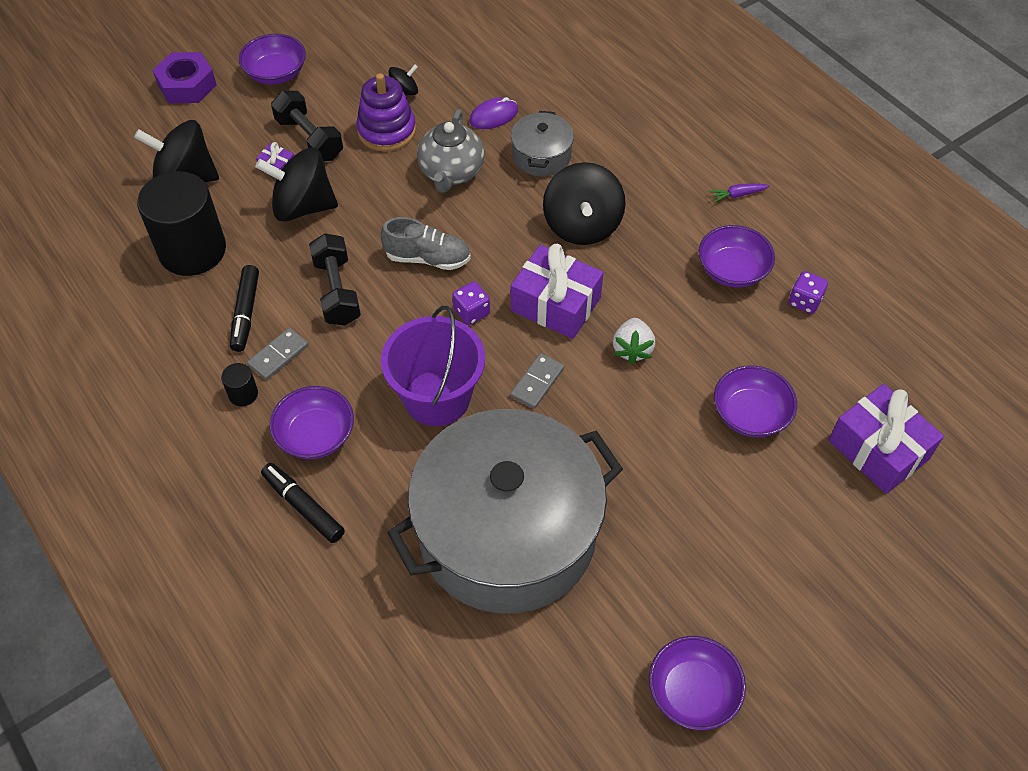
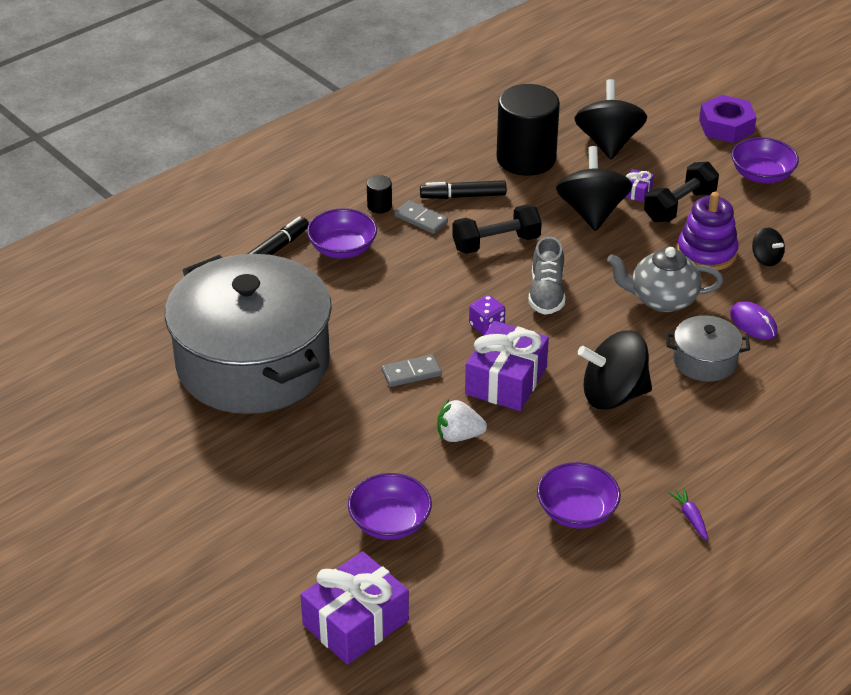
camera: 85 degrees right, 15 degrees down
purple bucket [381,306,485,426] -> none
grey domino [510,353,564,409] -> grey domino turned 45 degrees counterclockwise [382,354,442,387]
purple bowl [649,636,746,731] -> none
purple dice [789,271,828,314] -> none

